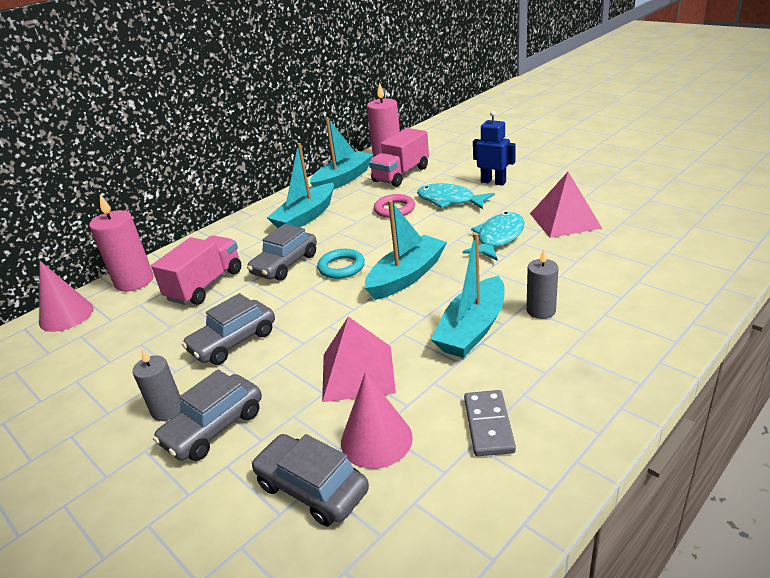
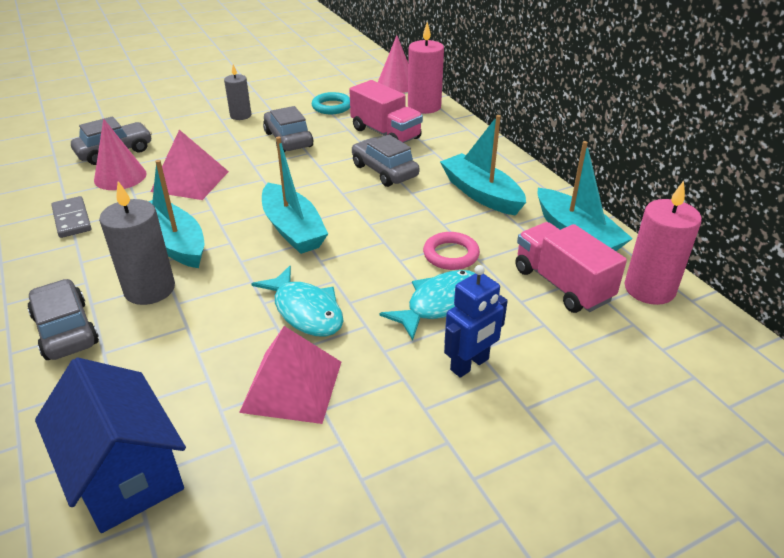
camera: 105 degrees right, 5 degrees up
grey car [153,370,262,461] -> grey car moved to [27,279,99,360]
turquoise ring [317,249,365,279] -> turquoise ring moved to [312,92,350,114]
grey domino [464,390,516,456] -> grey domino turned 45 degrees clockwise [51,196,91,238]
grey candle [526,249,559,319] -> grey candle [99,181,175,305], size x1.61
none -> blue house [35,358,186,533]

